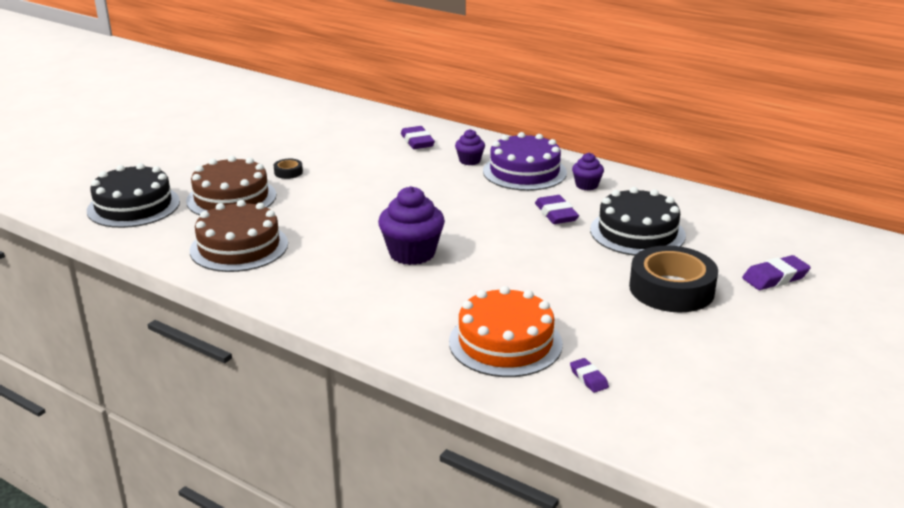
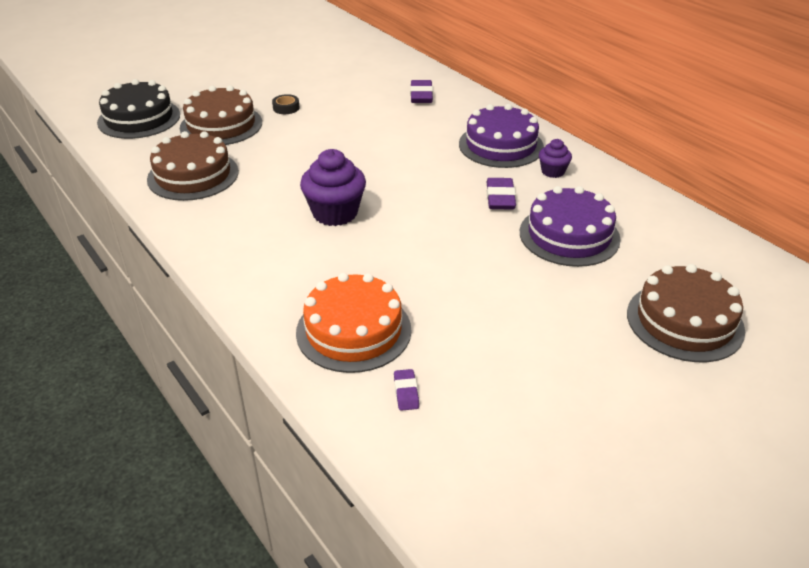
camera: 20 degrees right, 10 degrees up
purple cupcake [455,129,485,165] -> none
black cake [590,187,686,256] -> purple cake [520,186,621,267]
black tape [629,245,718,312] -> none
purple eraser [742,255,811,290] -> brown cake [627,264,745,362]

